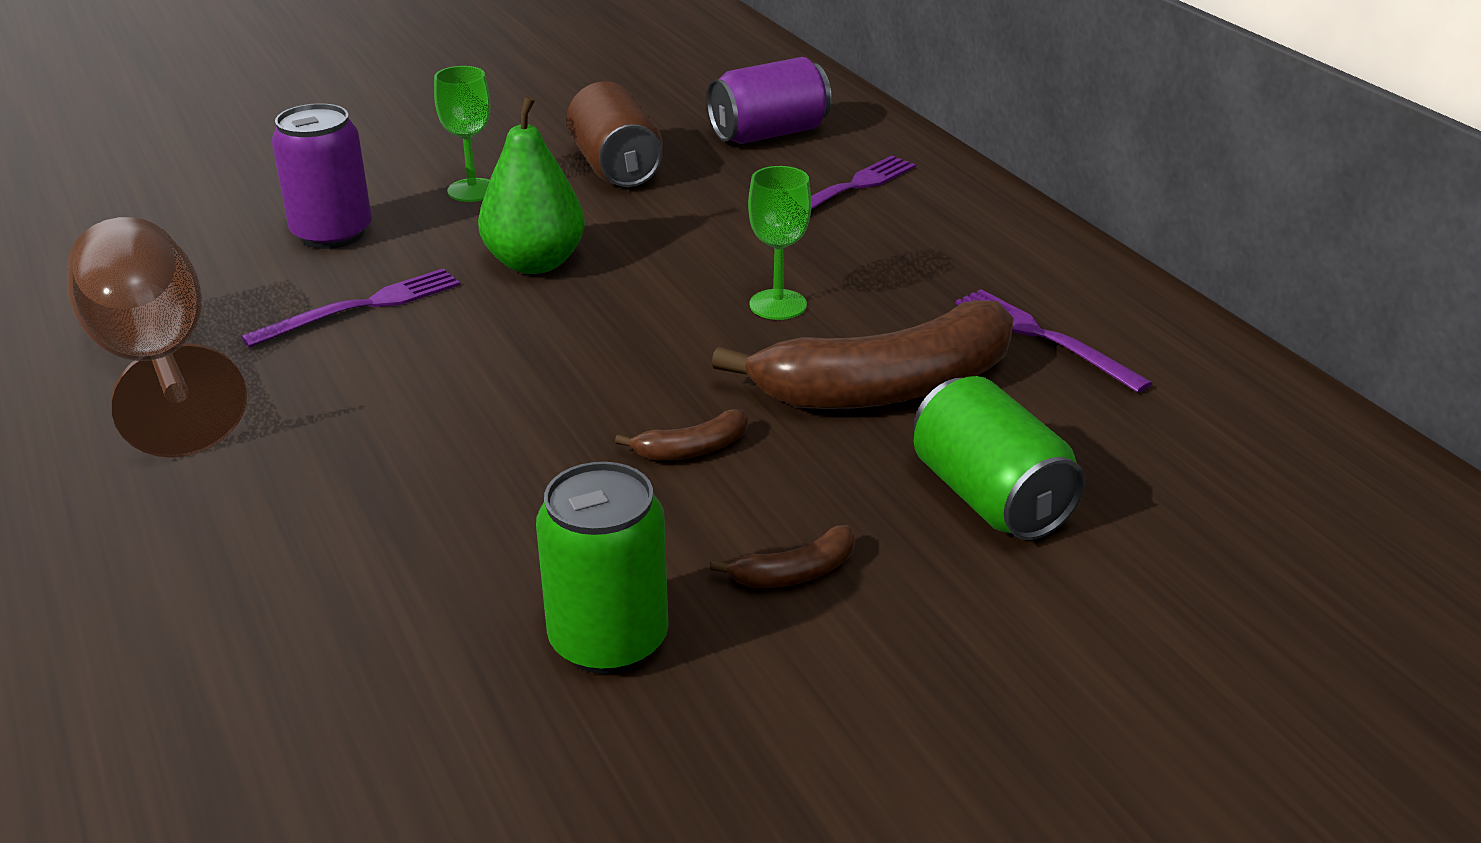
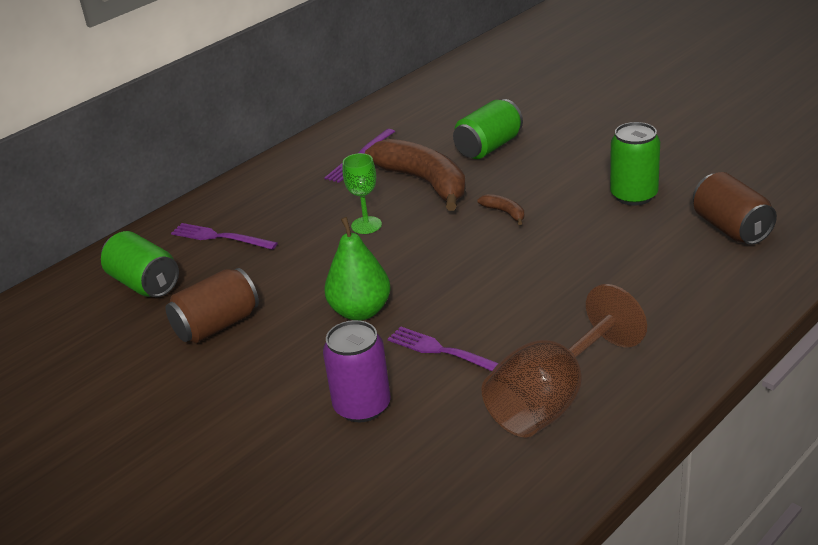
camera: 105 degrees left, 0 degrees up
green goblet [434,66,490,202] -> none
purple can [706,57,832,144] -> green can [101,231,179,297]
brown banana [710,525,856,588] -> none
none -> brown can [693,172,777,245]

